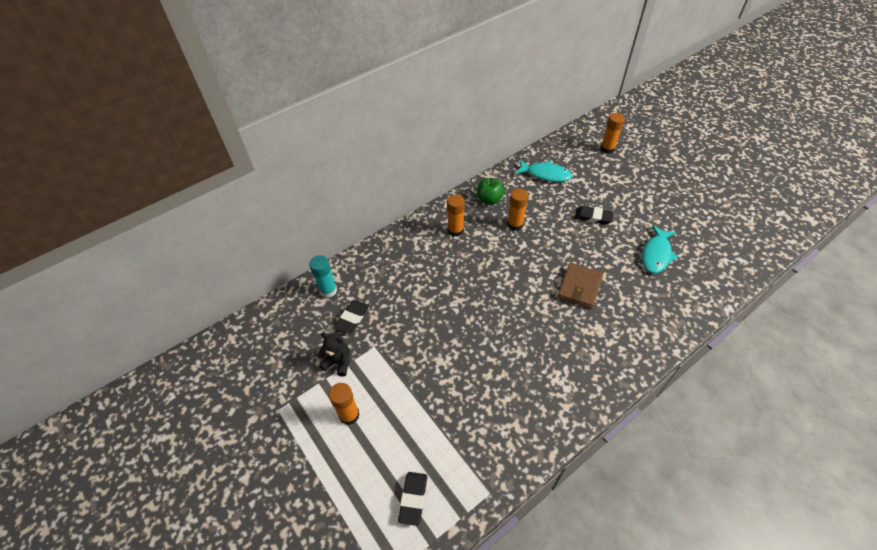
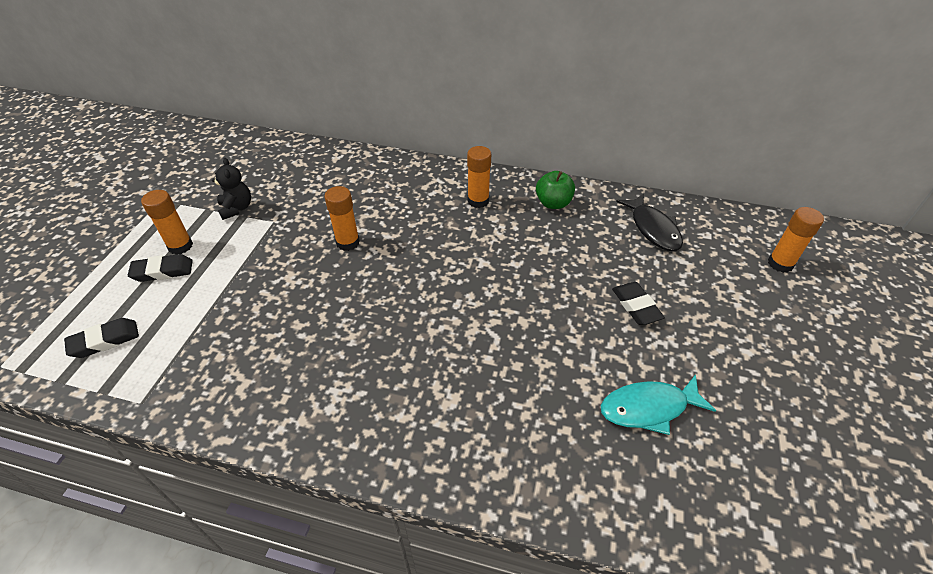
camera: 50 degrees right, 5 degrees down
turquoise glue stick [309,255,337,298] -> none
black eraser [334,300,369,334] -> black eraser moved to [128,254,193,282]
orange glue stick [507,189,528,231] -> orange glue stick moved to [324,186,360,251]
turquoise fish [515,160,572,182] -> black fish [616,193,683,251]
brown wallet [557,263,604,309] -> none

